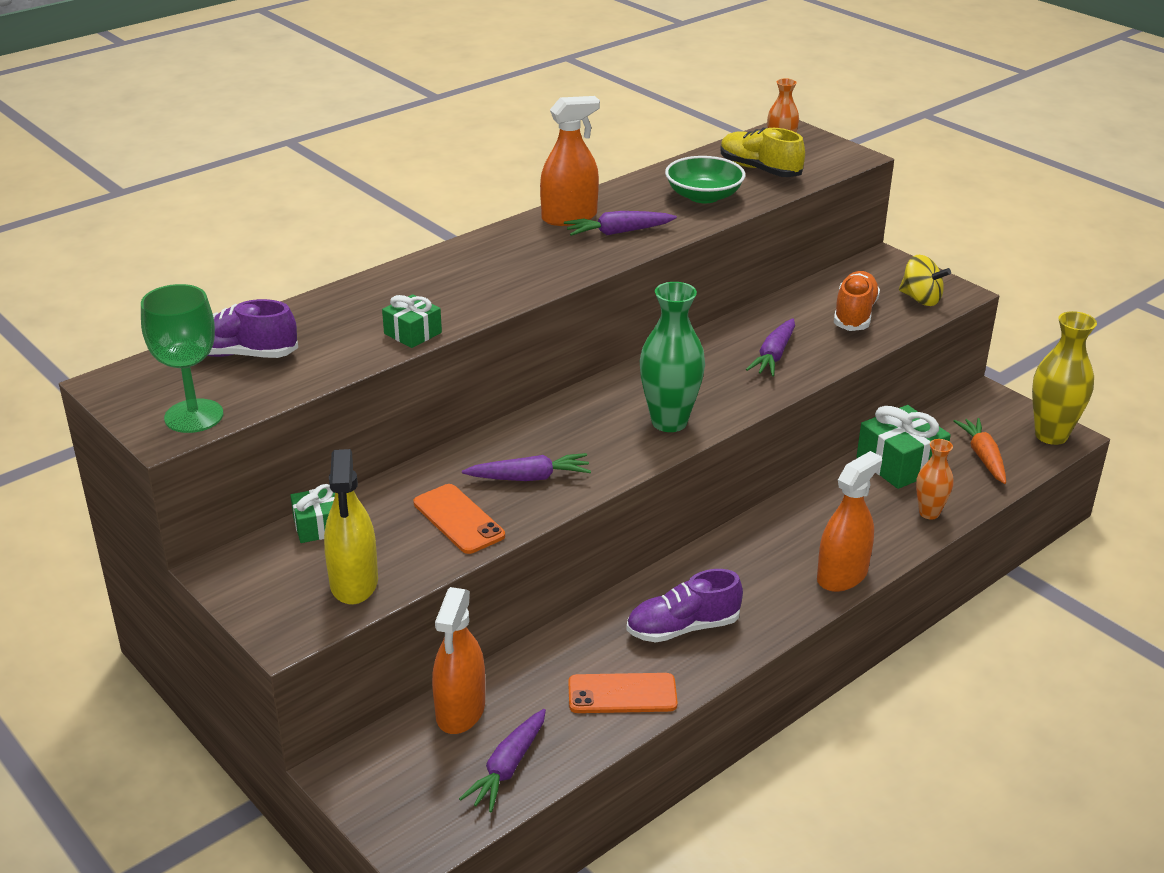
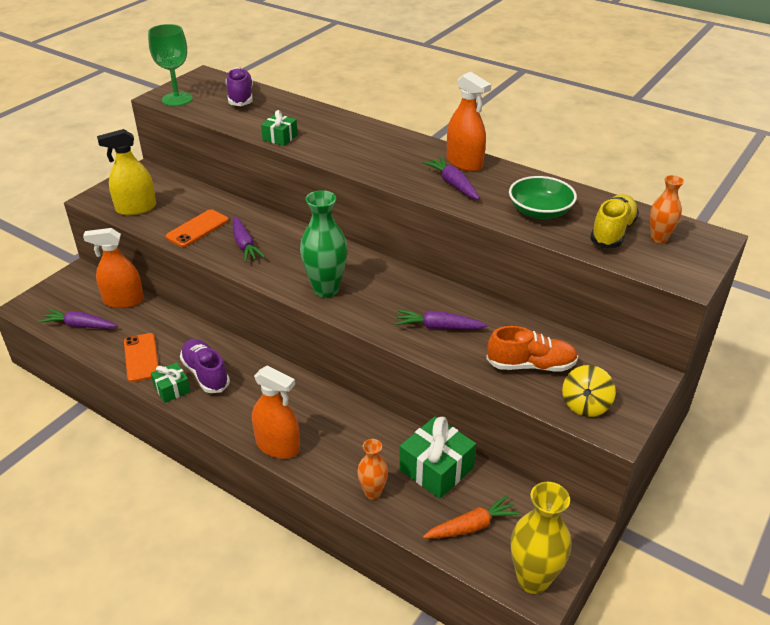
camera: 75 degrees right, 5 degrees up
green gift [290,484,335,543] -> green gift moved to [151,362,191,403]

